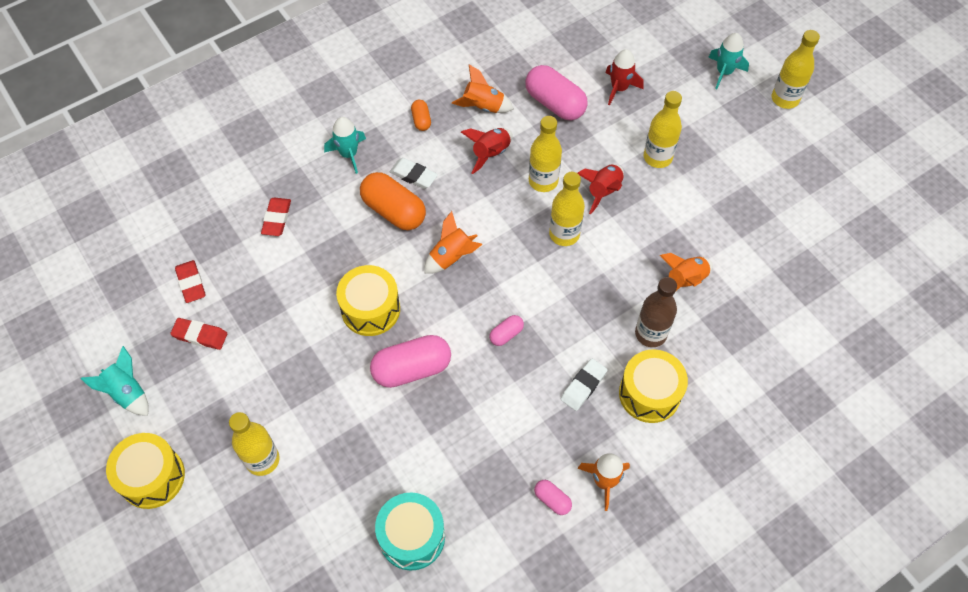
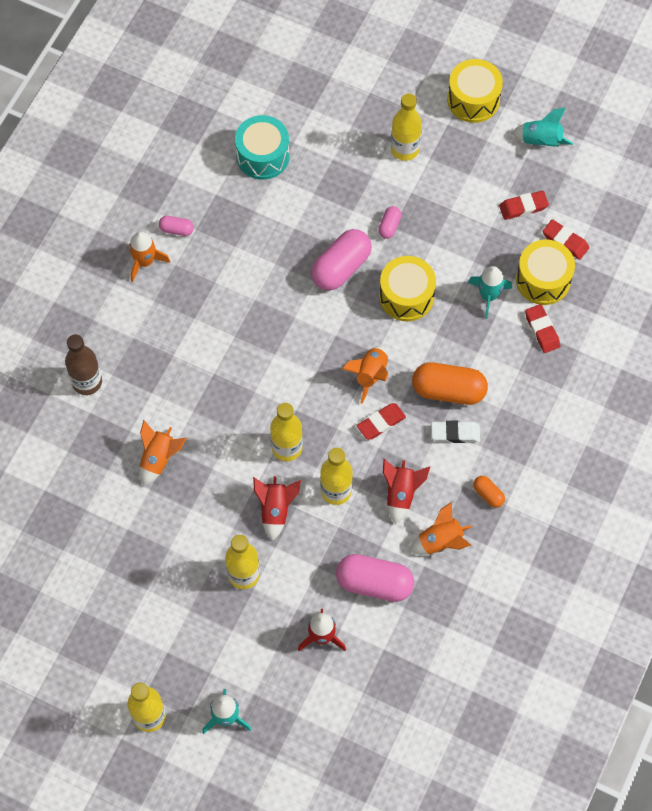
camera: 150 degrees right, 5 degrees up
turquoise rocket [324,117,366,174] -> turquoise rocket moved to [468,266,512,319]
pink capsule [489,315,524,346] -> pink capsule moved to [378,206,401,239]
white eraser [561,359,608,411] -> none
yellow drum [619,349,688,423] -> yellow drum moved to [516,240,575,305]
brown bottle [635,277,677,347] -> brown bottle moved to [65,335,102,395]
none -> red eraser [357,403,406,440]

